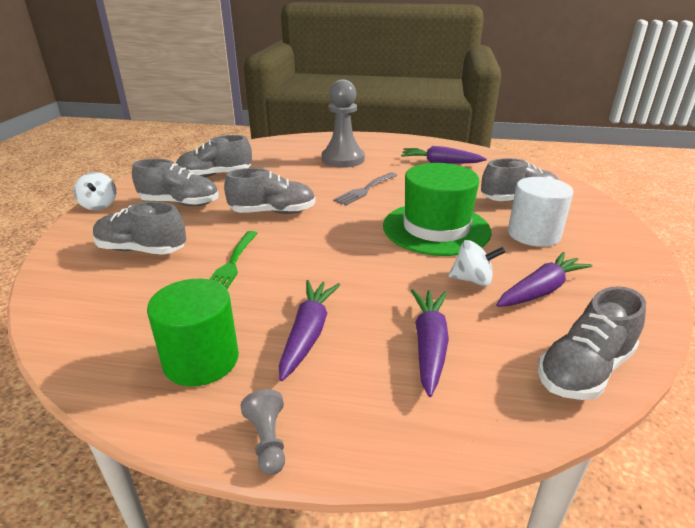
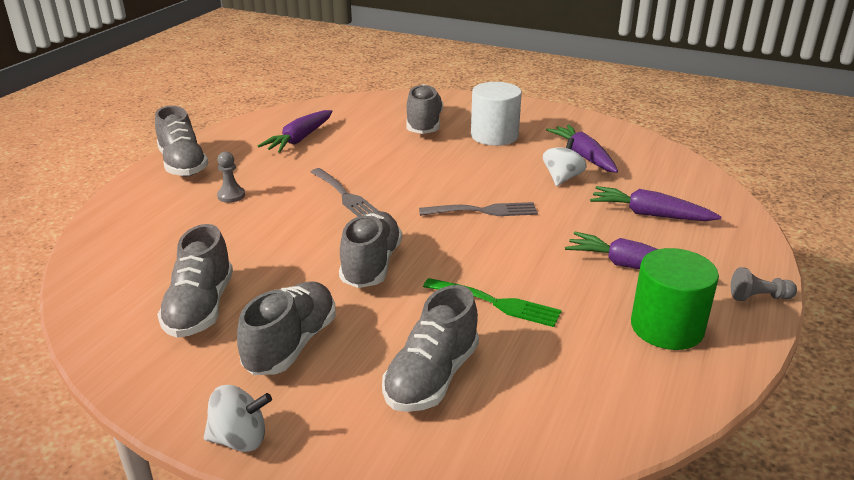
camera: 75 degrees left, 0 degrees up
grey pawn [322,79,365,168] -> grey pawn [217,152,245,203], size x0.43
green hat [383,163,491,256] -> none
grey shoe [538,286,646,400] -> grey shoe moved to [155,106,209,176]
none -> grey fork [419,202,538,216]

